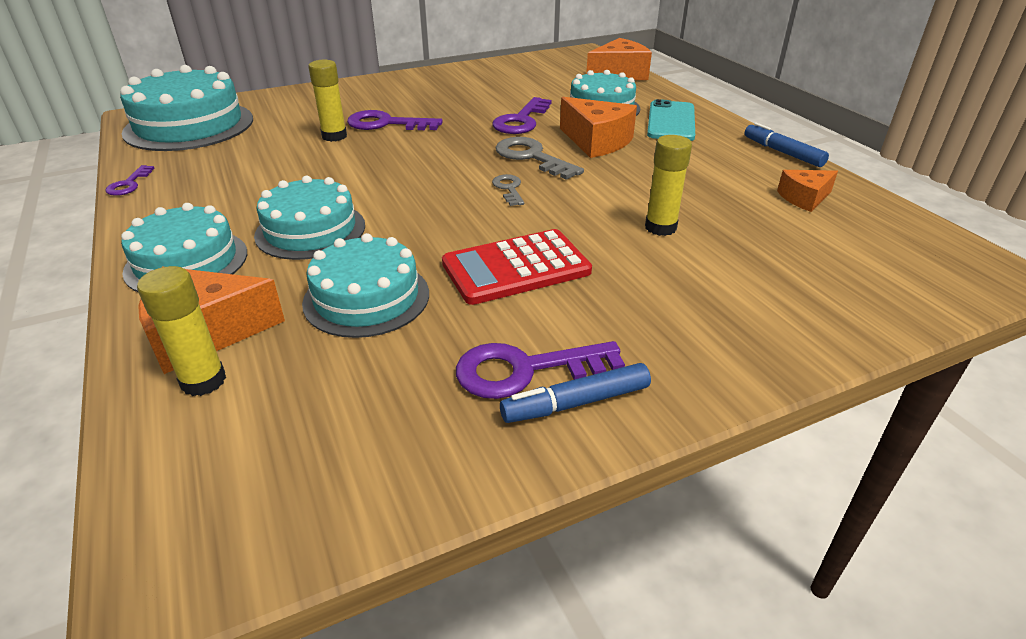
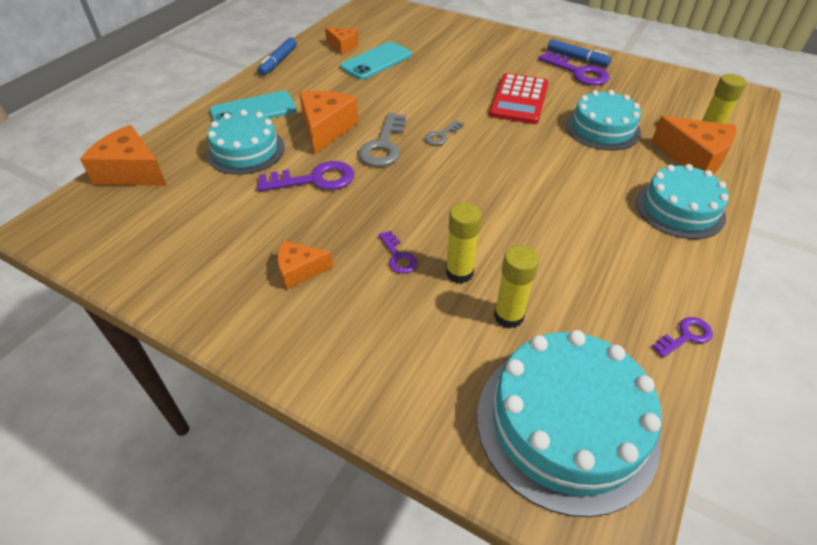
camera: 125 degrees left, 10 degrees up
turquoise cake [254,176,365,260] -> none
purple key [347,110,443,130] -> purple key [379,231,418,274], size x0.56
red calculator [442,229,592,305] -> red calculator turned 75 degrees clockwise [489,73,549,124]
yellow glue stick [645,135,692,236] -> yellow glue stick moved to [494,245,539,329]
none -> orange cheese [277,241,333,289]
none -> turquoise phone [340,42,412,80]

